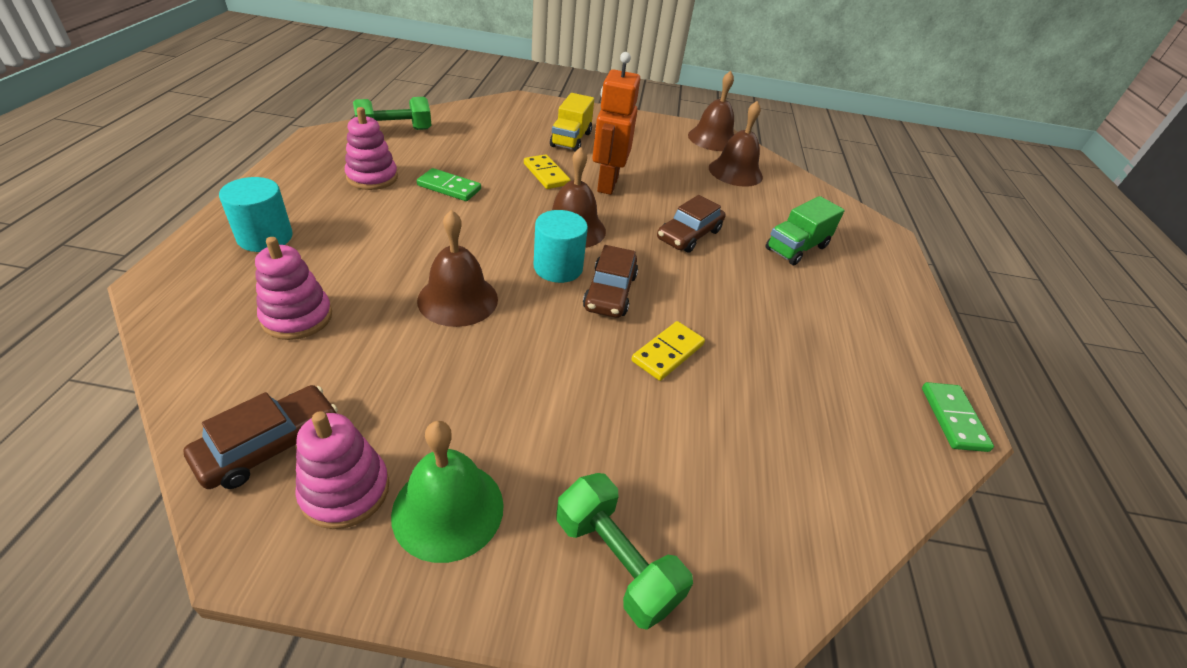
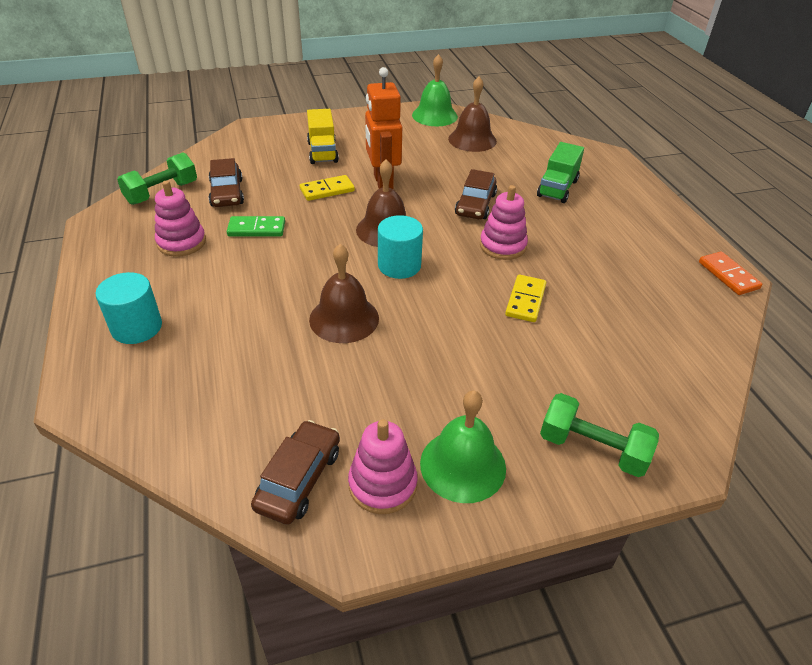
camera: 20 degrees left, 0 degrees up
pink stacking toy [255,237,332,340] -> pink stacking toy moved to [480,185,528,260]
yellow domino [524,154,571,189] -> yellow domino turned 60 degrees counterclockwise [300,175,355,201]
brown car [583,245,638,318] -> brown car moved to [209,158,244,207]
brown bell [688,71,734,151] -> green bell [412,54,458,126]
green domino [922,382,994,452] -> orange domino [699,251,762,295]

